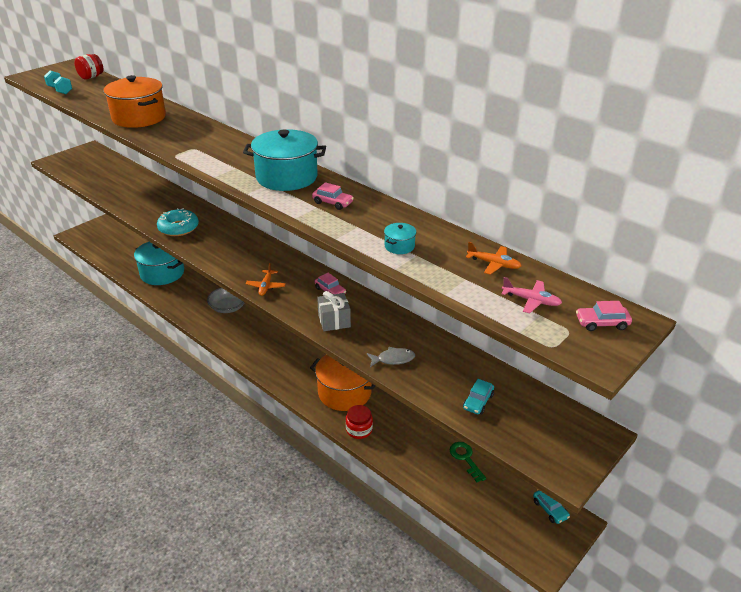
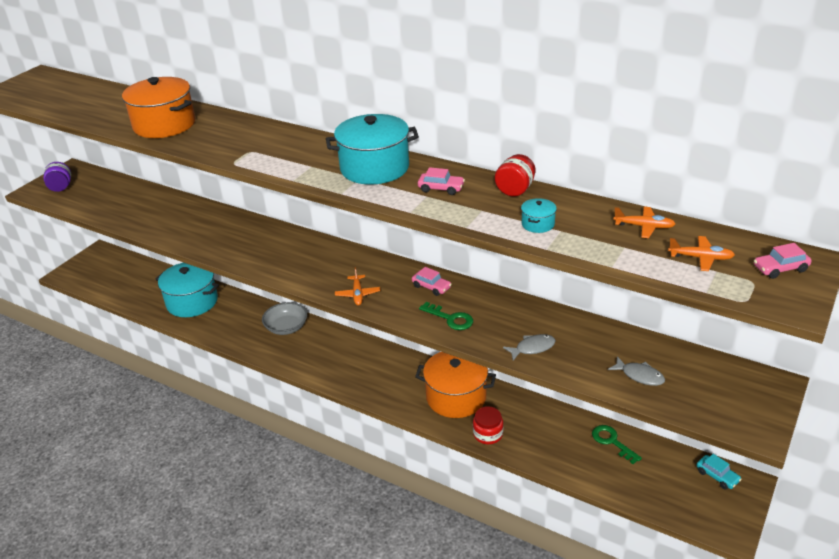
camera: 10 degrees left, 0 degrees up
turquoise dumbbell [44,71,72,94] -> none
red jar [74,54,104,80] -> red jar moved to [495,154,536,197]
turquoise donut [157,208,199,236] -> none
grey gift [317,291,351,331] -> green key [419,302,473,330]
turquoise car [463,379,494,414] -> grey fish [608,356,665,386]
pink plane [501,277,562,313] -> orange plane [668,236,735,271]
none -> purple jar [43,162,71,192]

